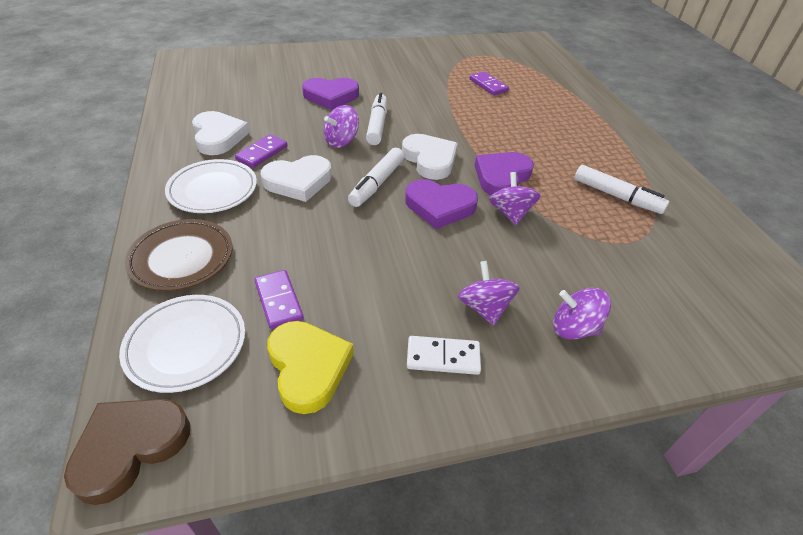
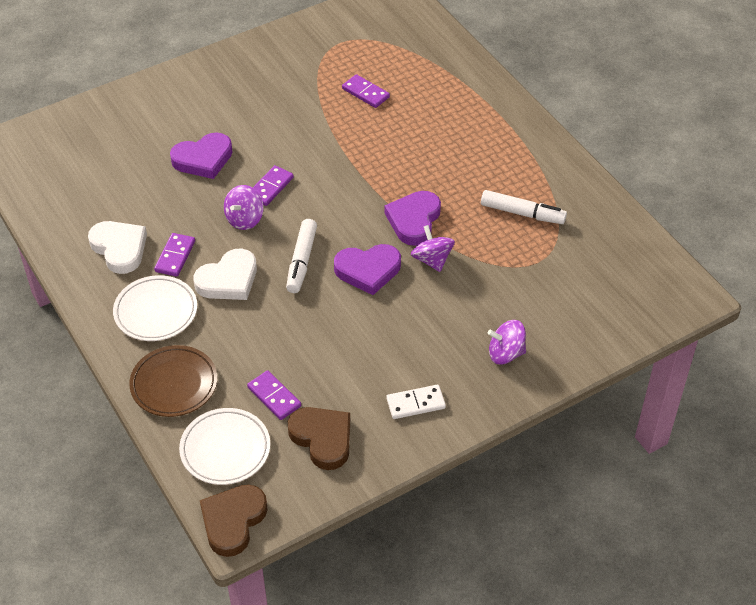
camera: 15 degrees left, 5 degrees up
yellow heart [267,321,354,414] -> brown heart [288,407,350,470]
white marker [366,93,387,145] -> purple domino [253,165,294,206]
white heart [402,134,458,180] -> none
purple spinning top [458,261,520,325] -> none

